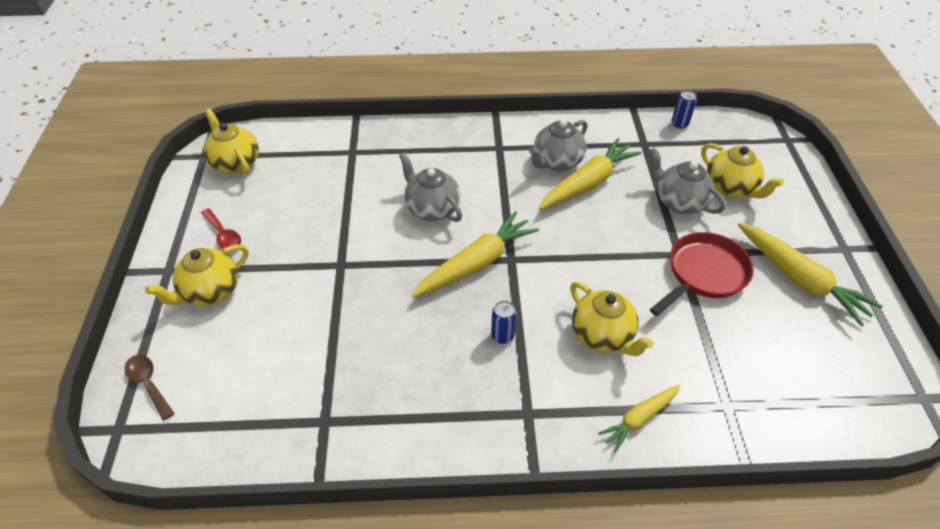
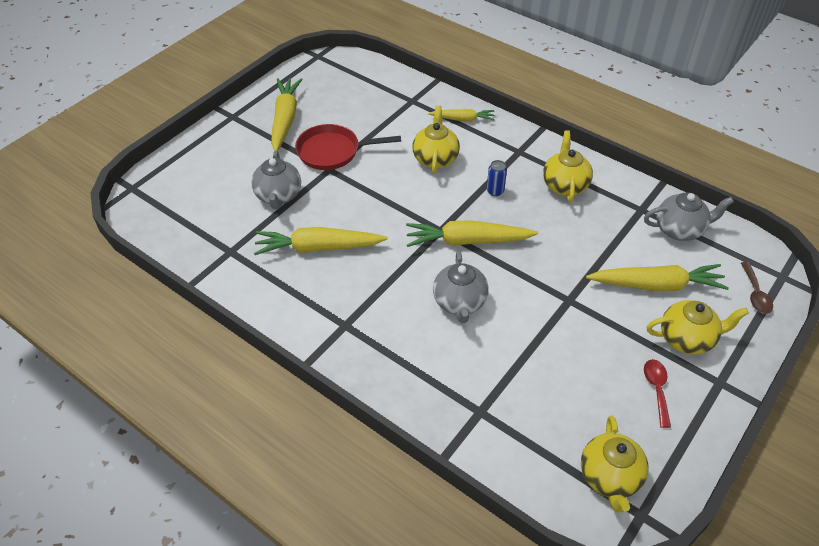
camera: 140 degrees left, 0 degrees up
grey teapot [529,120,587,171] -> grey teapot moved to [644,192,734,241]
blue can [672,90,697,129] -> none
yellow teapot [701,143,784,198] -> yellow teapot moved to [543,130,593,202]
none -> yellow carrot [586,264,729,291]

